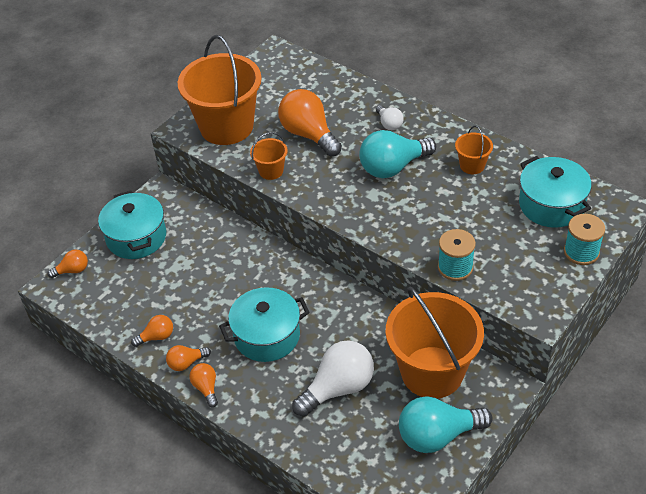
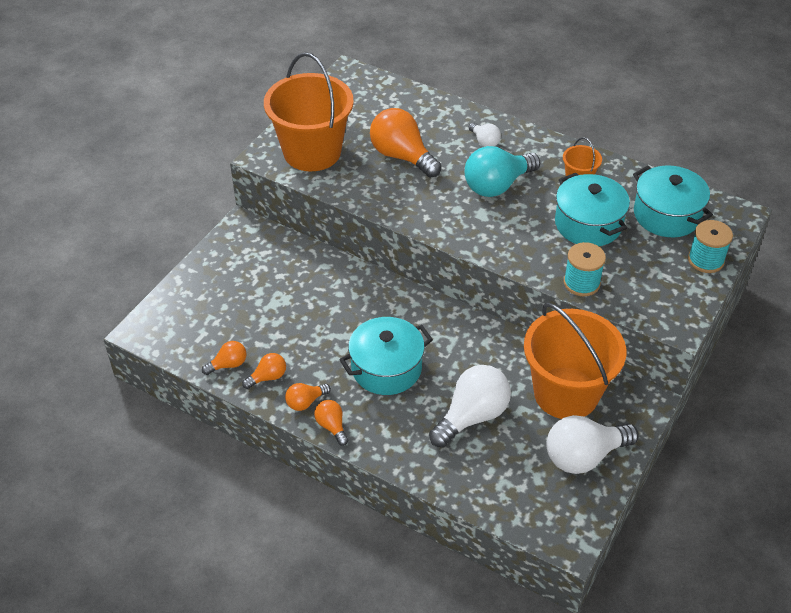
camera: 10 degrees left, 0 degrees up
orange light bulb [47,249,88,278] -> orange light bulb moved to [202,341,247,375]
turquoise pot [98,191,166,259] -> turquoise pot moved to [555,173,630,246]
orange bucket [250,132,288,180] -> none
turquoise light bulb [399,396,493,453] -> white light bulb [546,415,639,474]

